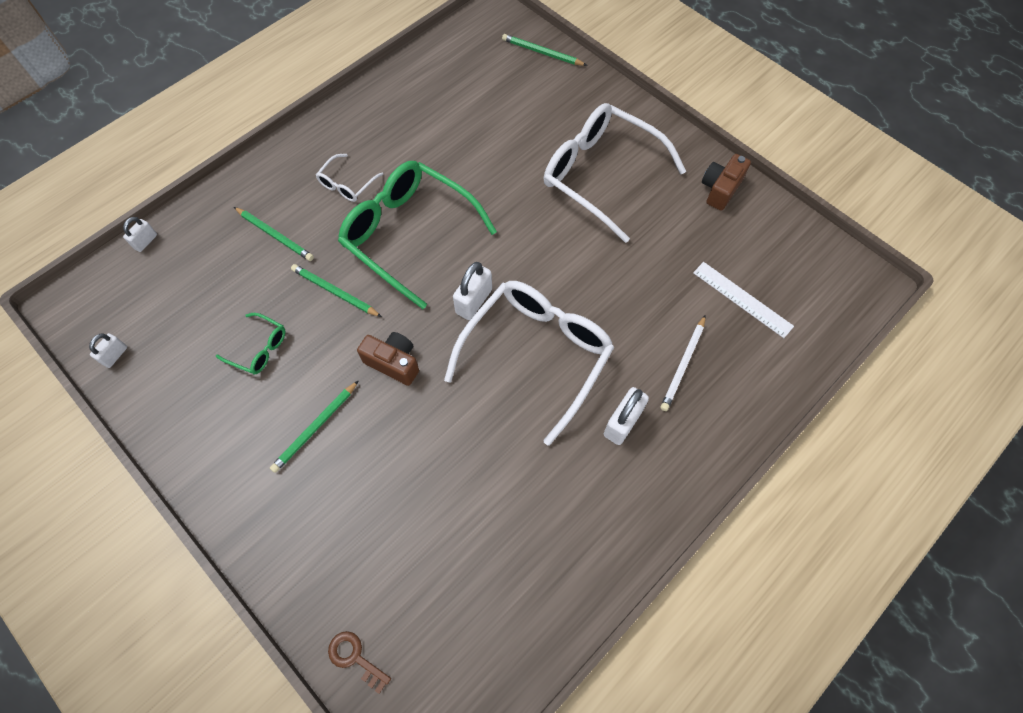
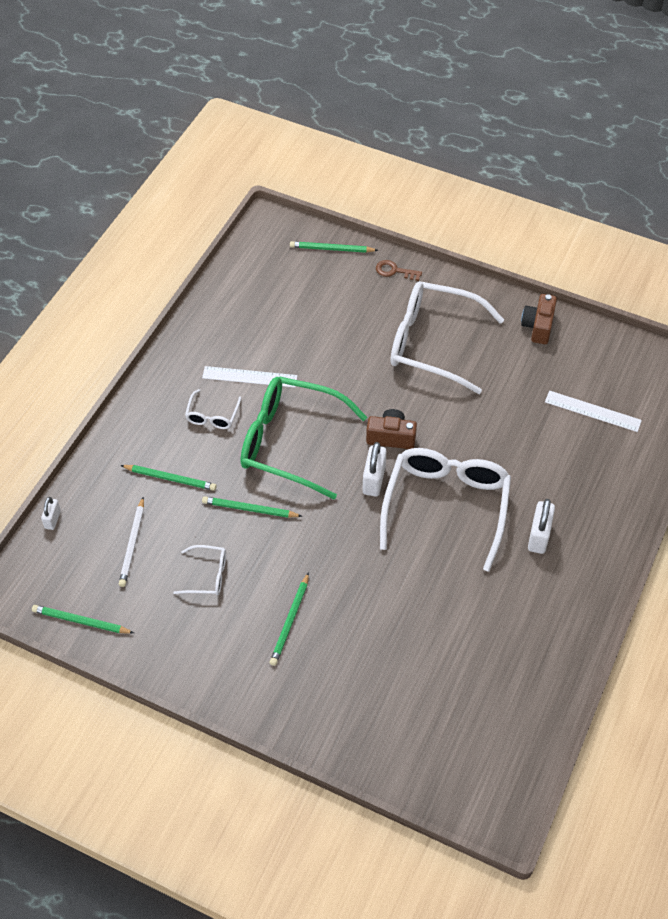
camera: 20 degrees left, 10 degrees down
white padlock [89,333,127,368] -> green pencil [32,605,134,634]
green glasses [216,313,285,374] -> white glasses [173,545,226,595]
brown key [328,631,391,694] -> brown key moved to [376,260,422,281]
brown camera [357,332,419,386] -> brown camera moved to [366,409,417,449]
white pencil [660,315,706,411] -> white pencil moved to [119,496,144,587]
none -> white ruler [202,366,298,388]

